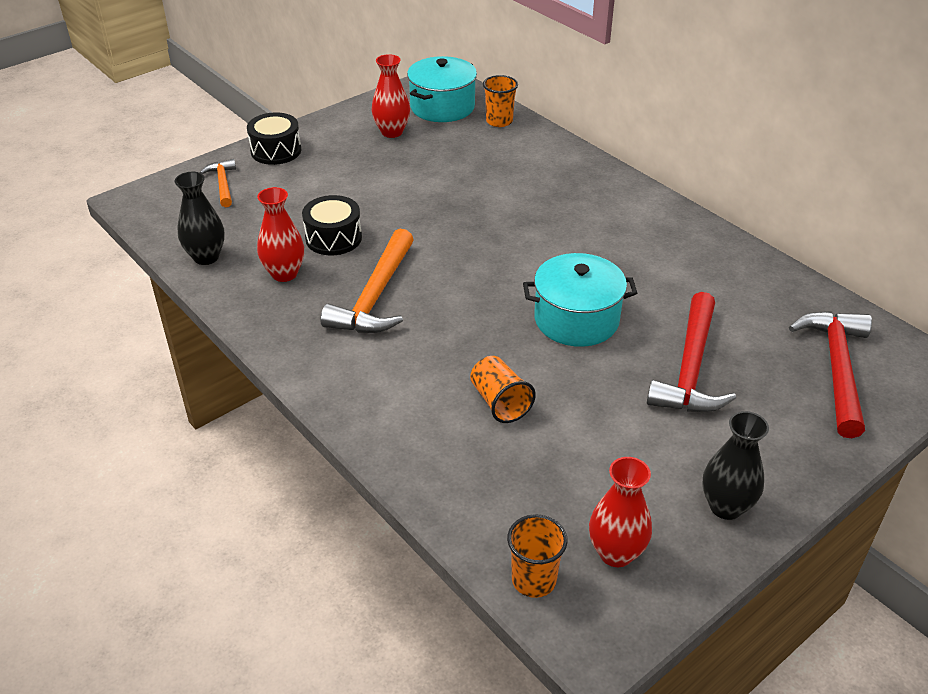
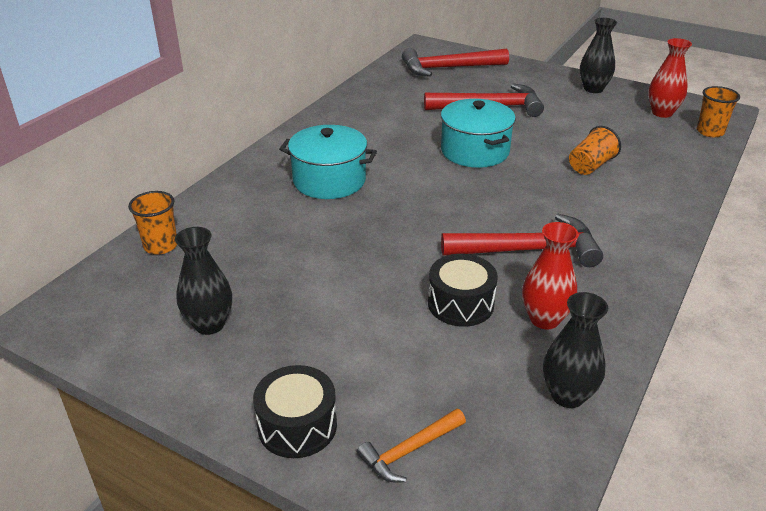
camera: 110 degrees left, 5 degrees down
orange hammer [320,229,414,333] -> red hammer [441,214,603,267]
red vase [371,54,410,138] -> black vase [175,227,232,335]
turquoise pot [407,56,477,122] -> turquoise pot moved to [279,125,377,199]

